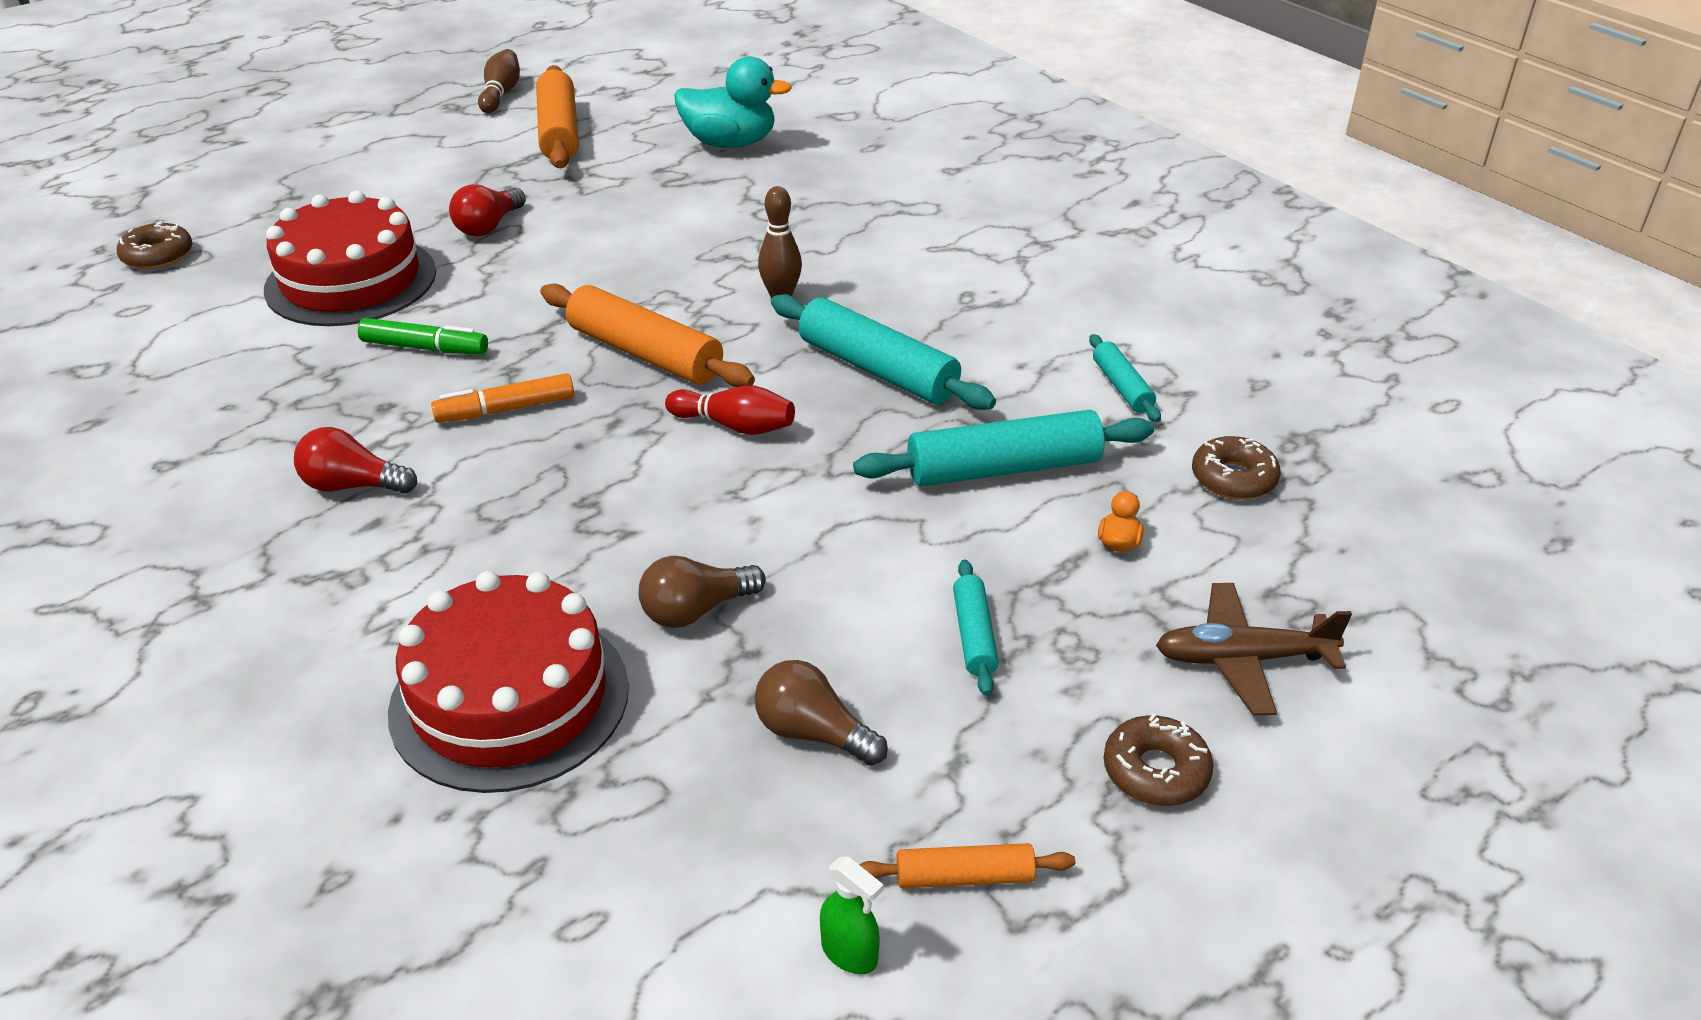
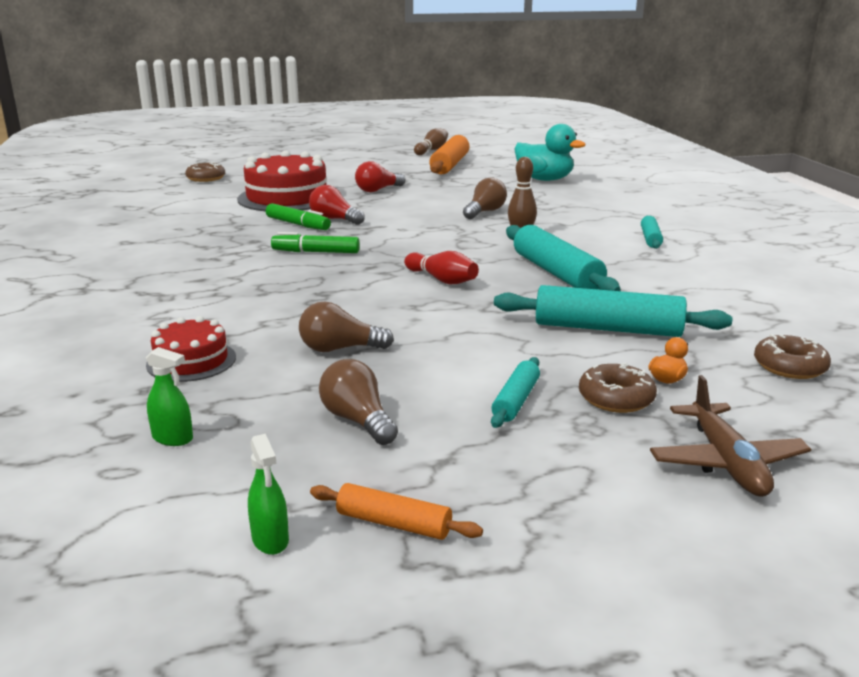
camera: 25 degrees right, 15 degrees down
red light bulb [294,427,417,494] -> red light bulb moved to [309,185,365,225]
red cake [388,571,629,793] -> red cake [146,316,236,382], size x0.54
orange marker [431,373,574,423] -> green marker [271,232,360,253]
orange rolling pin [540,283,755,387] -> none
turquoise rolling pin [1089,334,1161,422] -> turquoise rolling pin moved to [641,216,663,249]
brown donut [1104,714,1213,806] -> brown donut moved to [579,363,657,413]
brown plane [1156,583,1352,715] -> brown plane turned 120 degrees counterclockwise [650,375,811,497]
none -> green spray bottle [146,347,193,446]
none -> brown light bulb [463,177,507,219]

